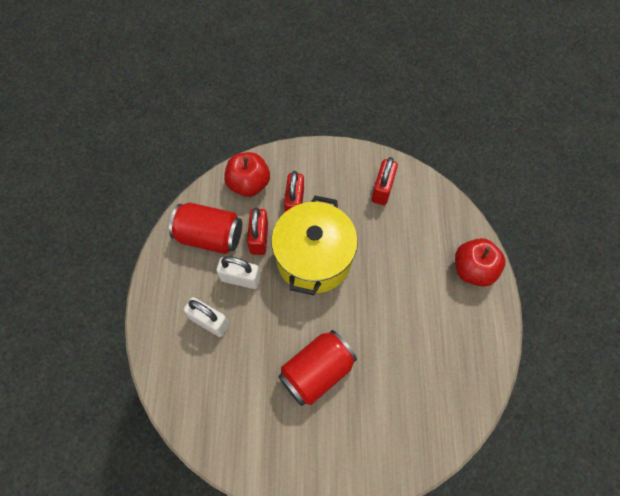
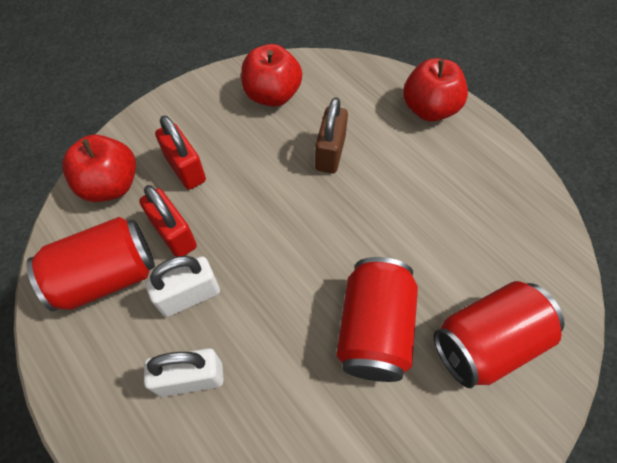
camera: 40 degrees left, 5 degrees down
yellow pot [271,196,358,295] -> none
red padlock [372,157,398,205] -> red apple [241,44,302,107]
none -> brown padlock [315,97,348,173]
none -> red can [434,281,564,388]

